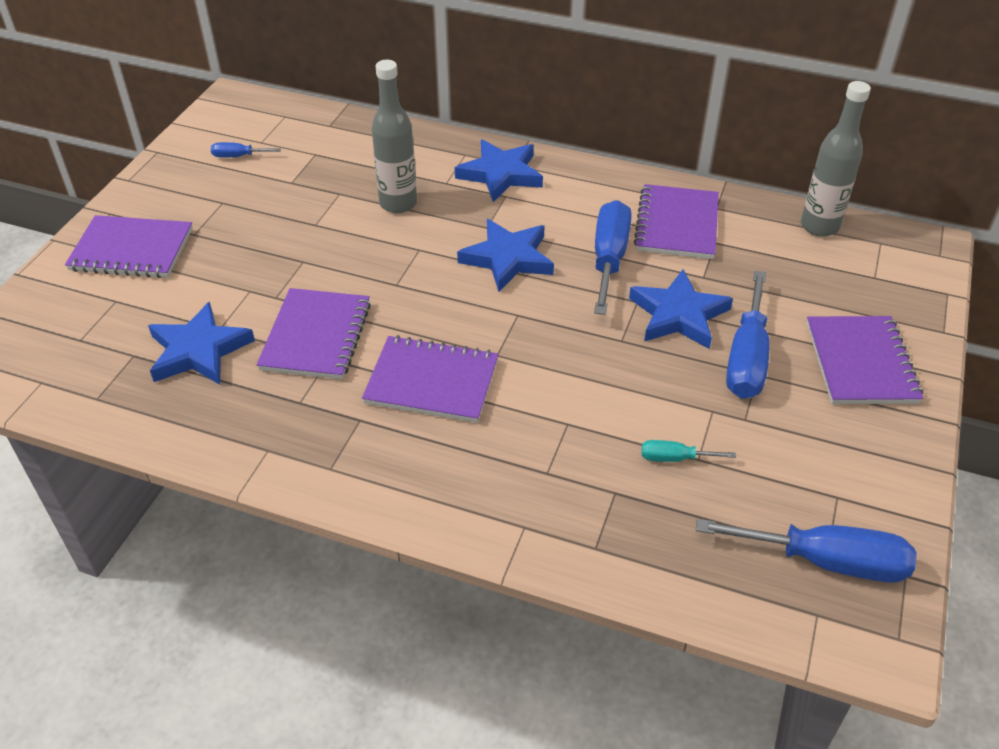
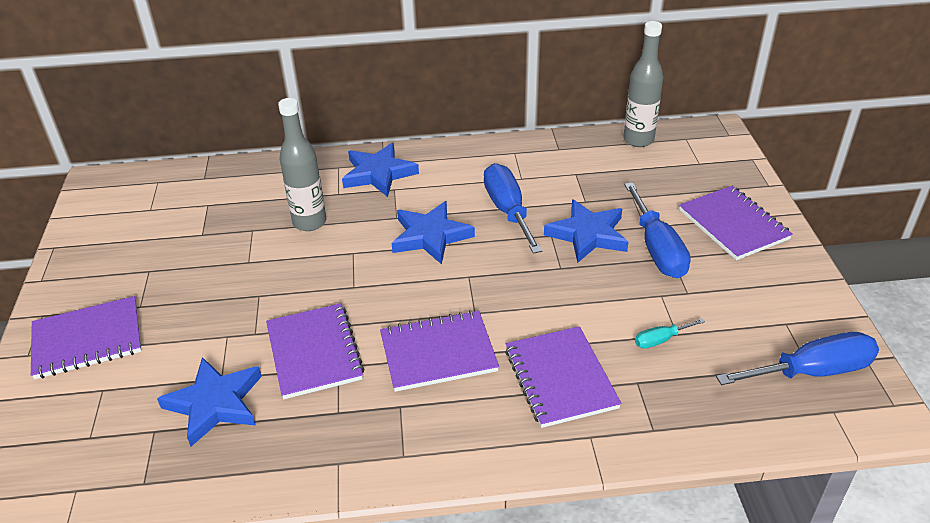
camera: 25 degrees left, 5 degrees down
blue screwdriver [211,142,281,157] -> none
purple notebook [634,184,719,259] -> purple notebook moved to [505,326,622,428]

